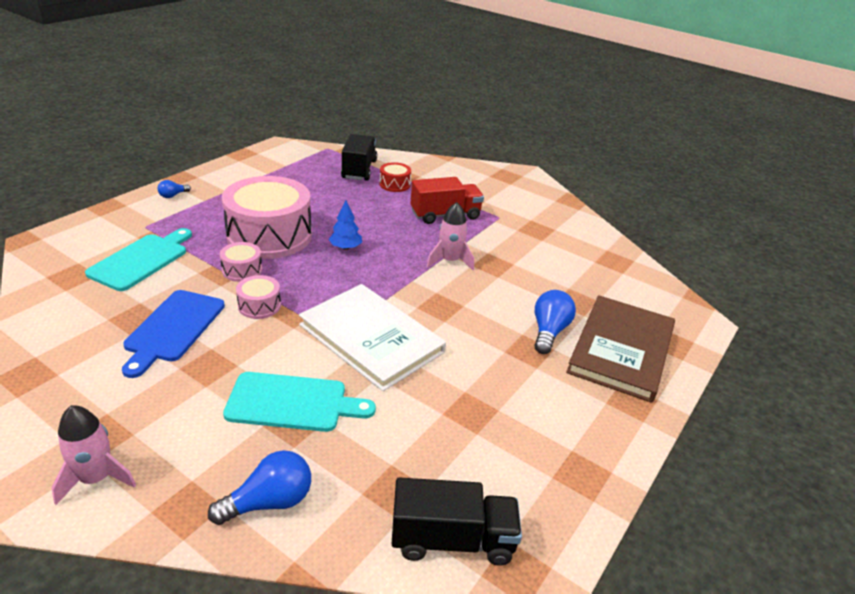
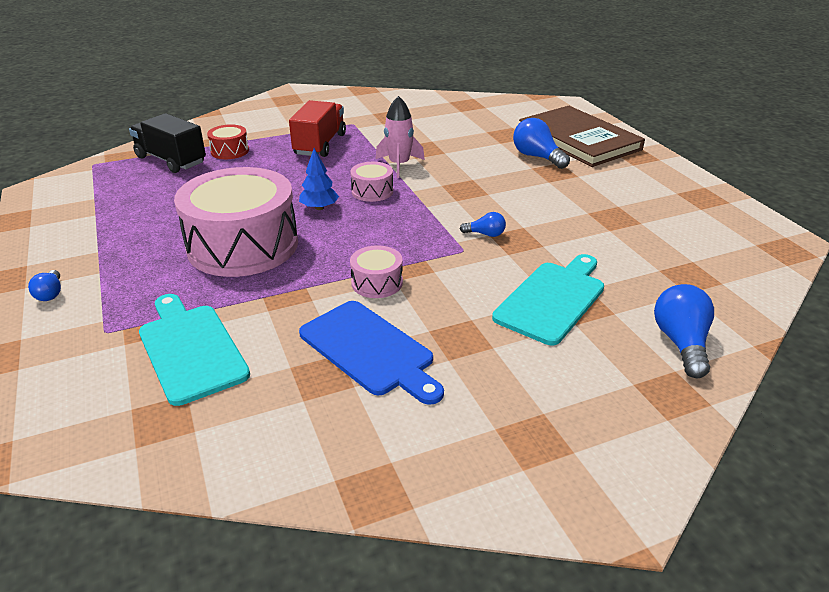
camera: 55 degrees left, 0 degrees up
pink rocket [51,405,136,505] -> none
pink drum [220,242,262,282] -> pink drum moved to [350,162,393,202]
white book [299,284,446,391] -> blue light bulb [460,212,506,237]
black truck [392,477,522,566] -> none

